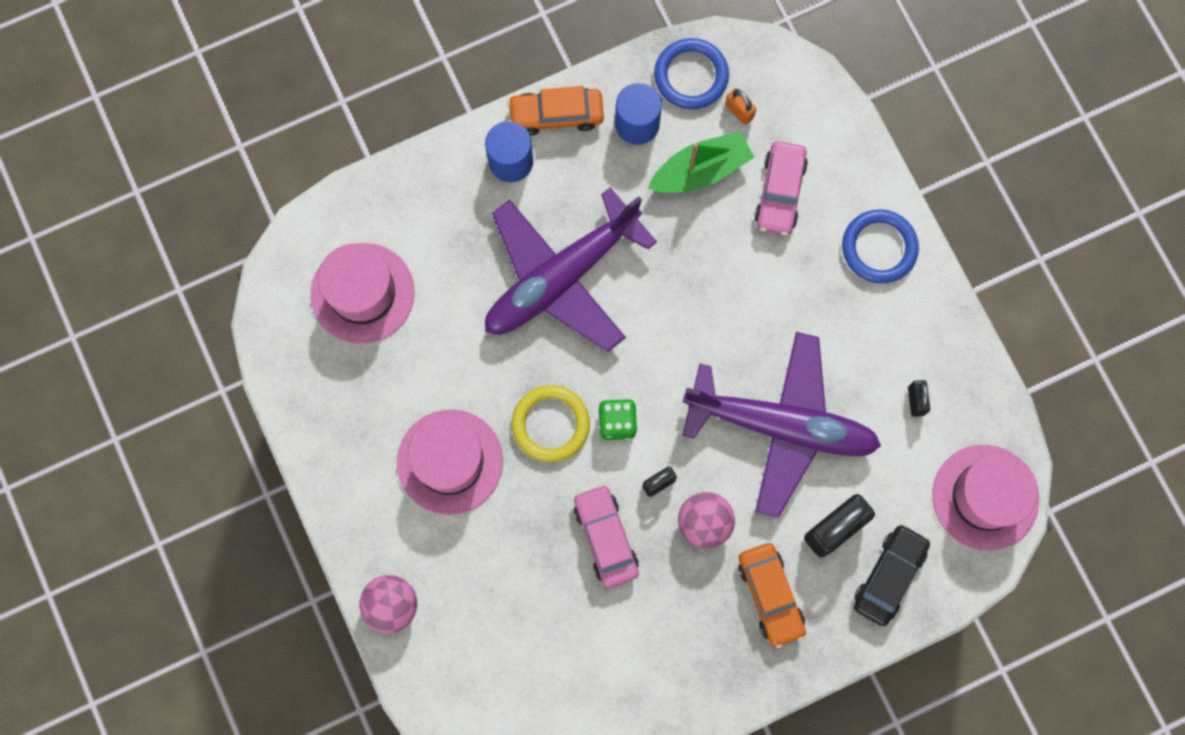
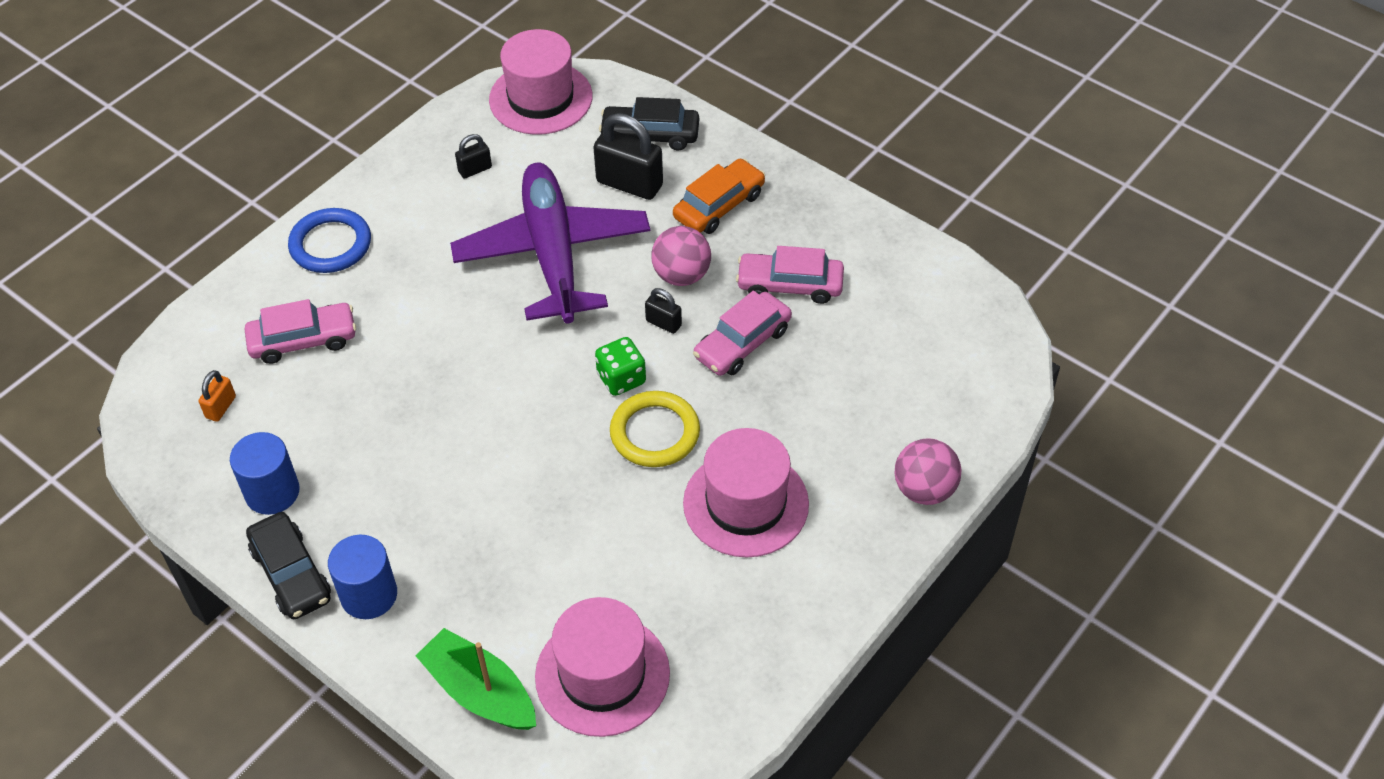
camera: 115 degrees left, 25 degrees down
purple plane [485,187,657,352] -> none
orange car [507,86,604,136] -> black car [246,512,331,619]
green boat [648,131,754,193] -> green boat moved to [416,628,536,730]
blue ring [654,38,729,110] -> none
none -> pink car [736,246,844,304]

